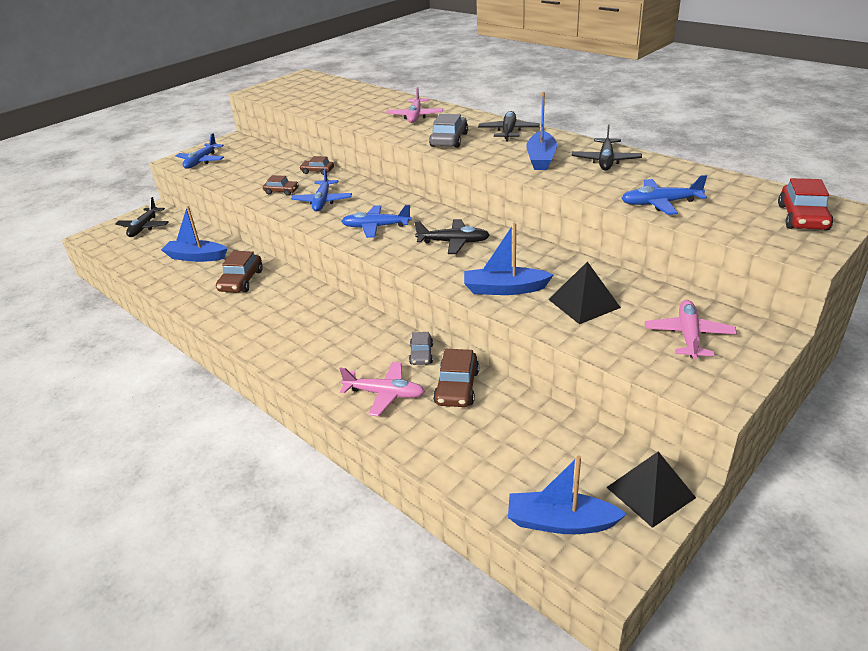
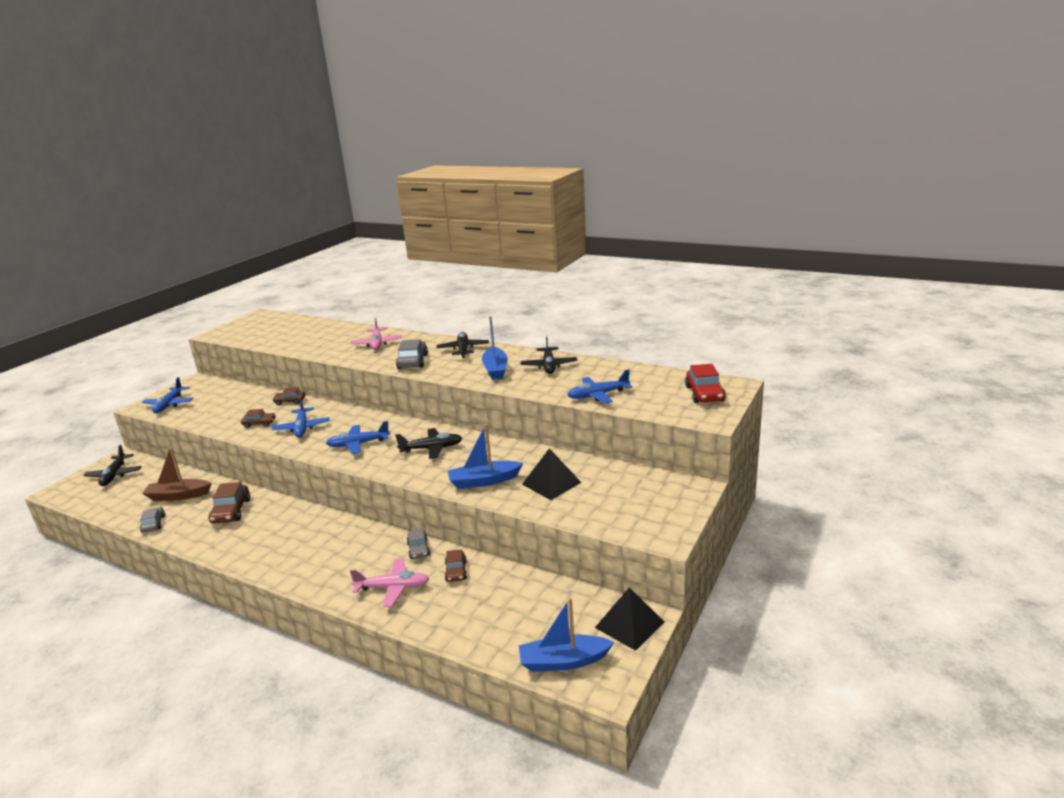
camera: 15 degrees left, 10 degrees down
blue boat [161,206,228,262] -> brown boat [142,447,212,501]
brown car [433,349,479,407] -> brown car [445,549,467,582], size x0.63
pink plane [645,300,737,359] -> none
none -> grey car [140,507,165,533]

